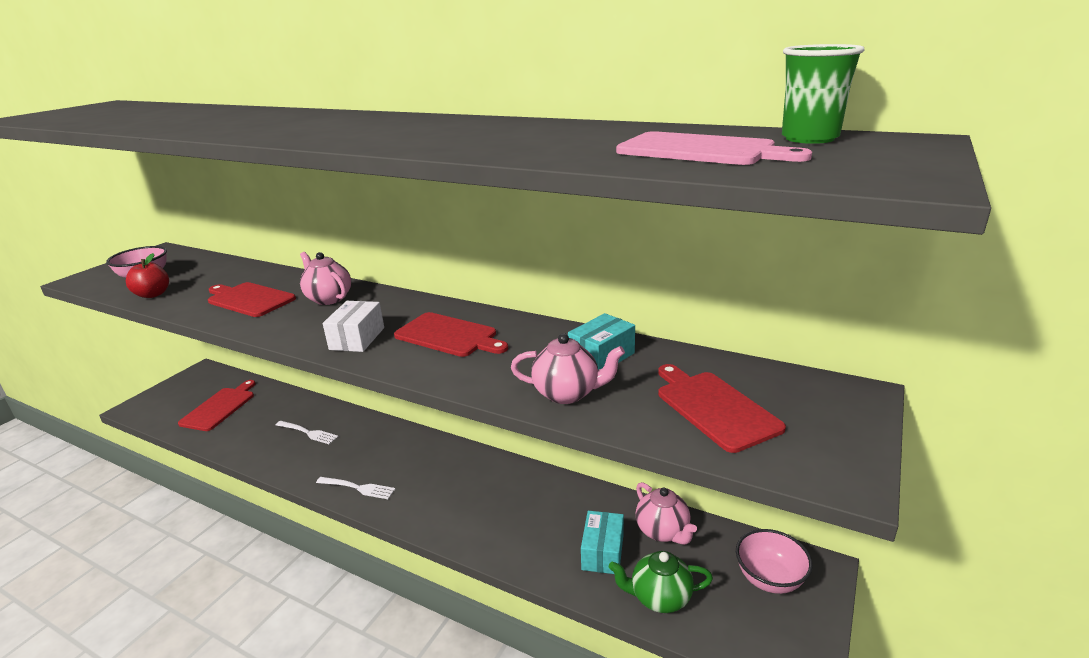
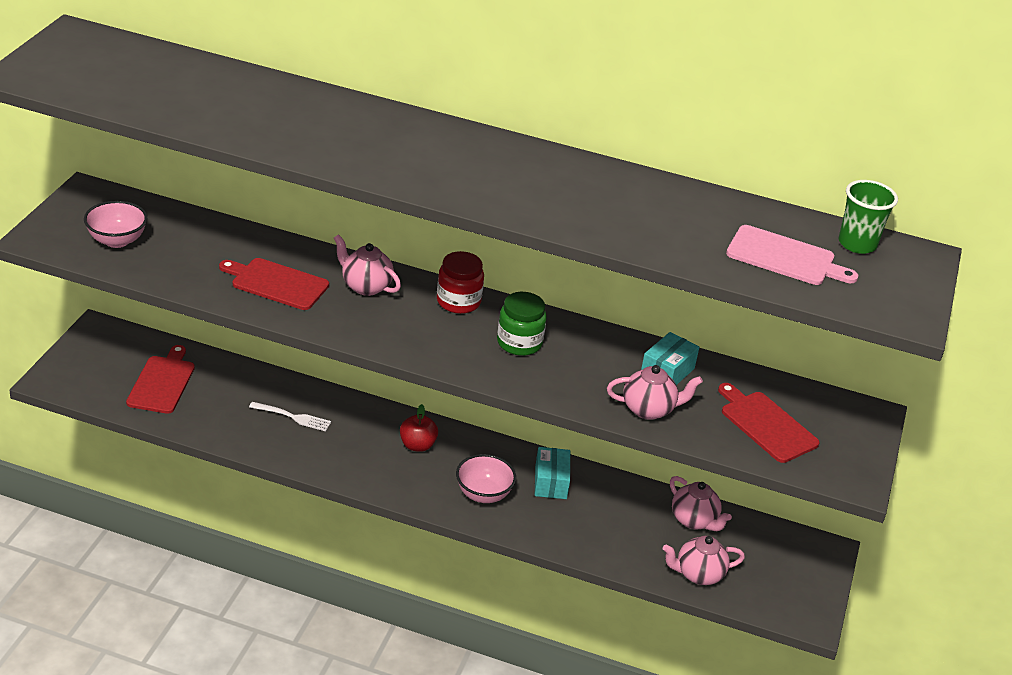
camera: 15 degrees left, 10 degrees up
red apple [126,253,169,298] -> red apple moved to [400,404,438,452]
white fork [316,477,395,499] -> none
white box [323,301,384,352] -> none
red cutting board [394,312,508,357] -> green jar [497,292,547,356]
turquoise box [581,511,624,574] -> turquoise box moved to [535,447,570,499]
green teapot [609,551,713,613] -> pink teapot [663,536,745,585]
pink bowl [736,529,813,594] -> pink bowl moved to [456,454,516,503]
none -> red jar [437,251,484,314]

